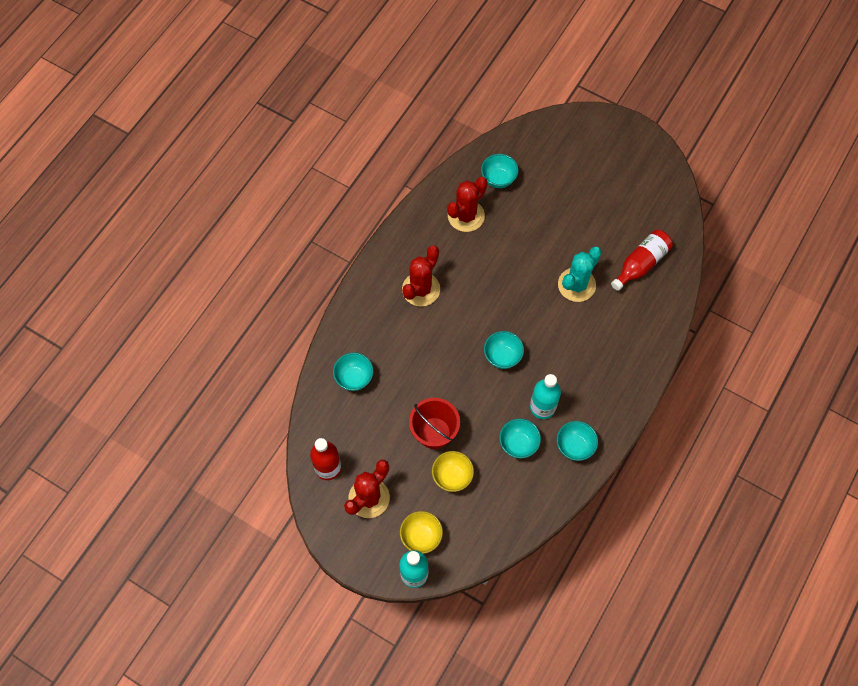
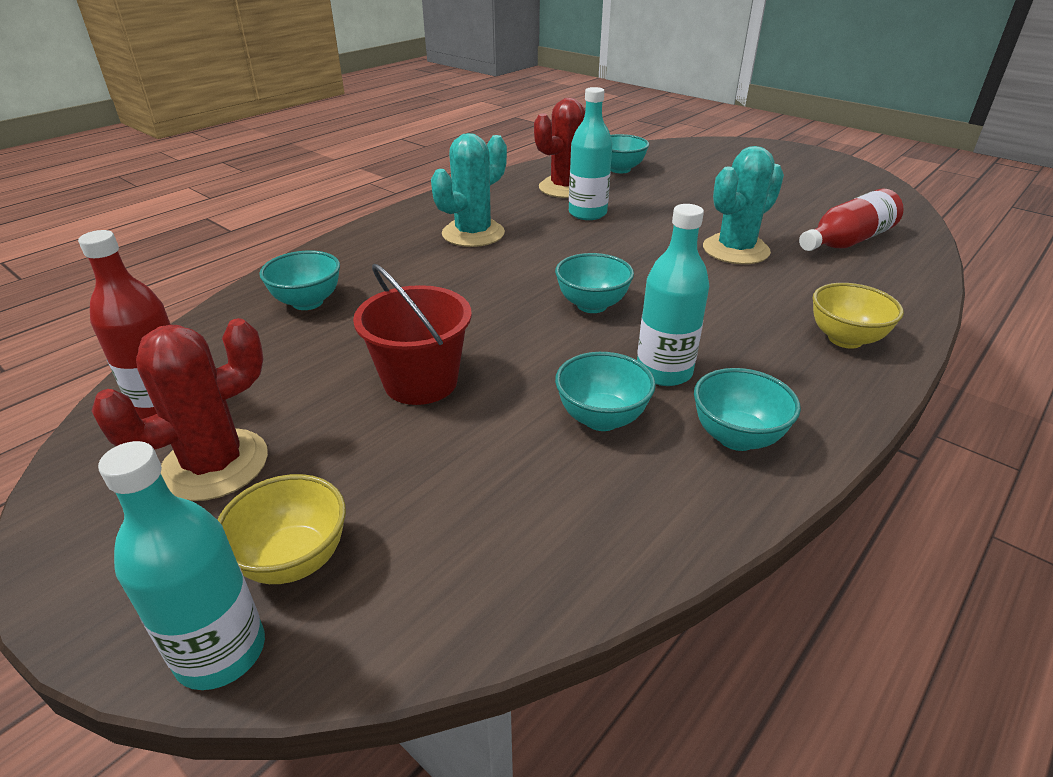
camera: 10 degrees right, 30 degrees down
red cactus [402,245,440,306] -> turquoise cactus [431,133,507,247]
yellow bowl [432,451,474,492] -> yellow bowl moved to [813,283,904,349]
none -> turquoise bottle [569,87,612,220]

